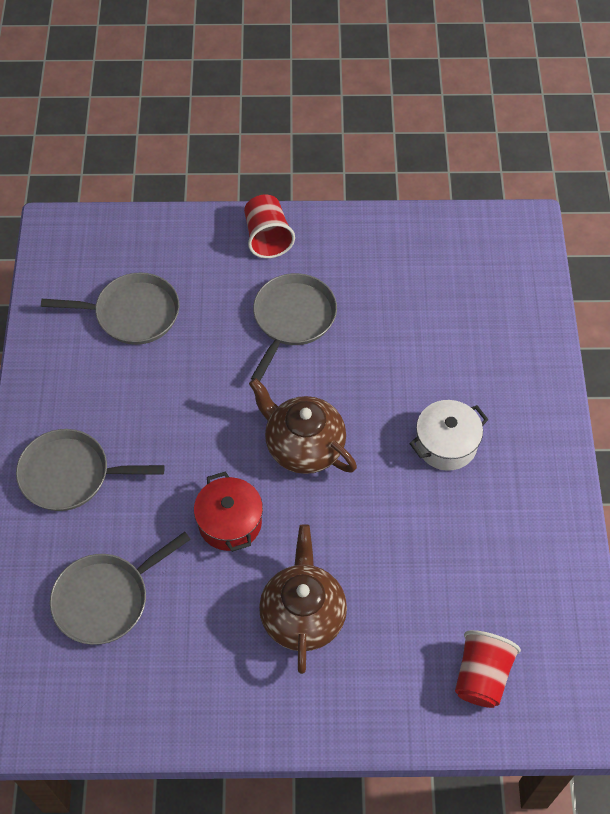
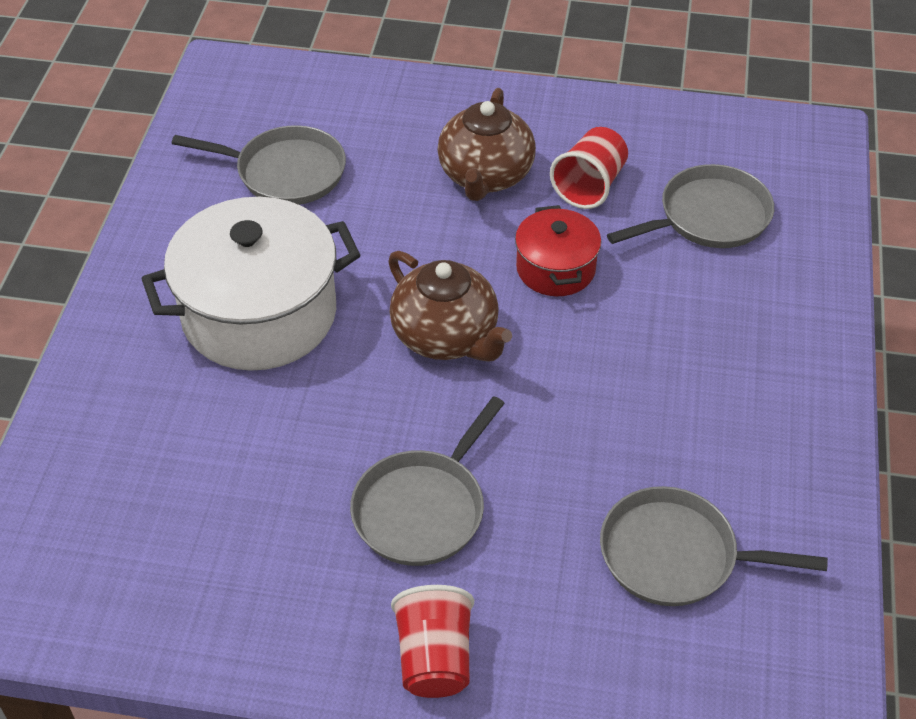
camera: 170 degrees left, 10 degrees down
grey pan [16,429,164,511] -> grey pan moved to [172,125,346,205]
white pot [409,400,489,471] -> white pot [141,197,360,371], size x1.89
red cup [455,630,521,708] -> red cup moved to [550,127,628,209]

